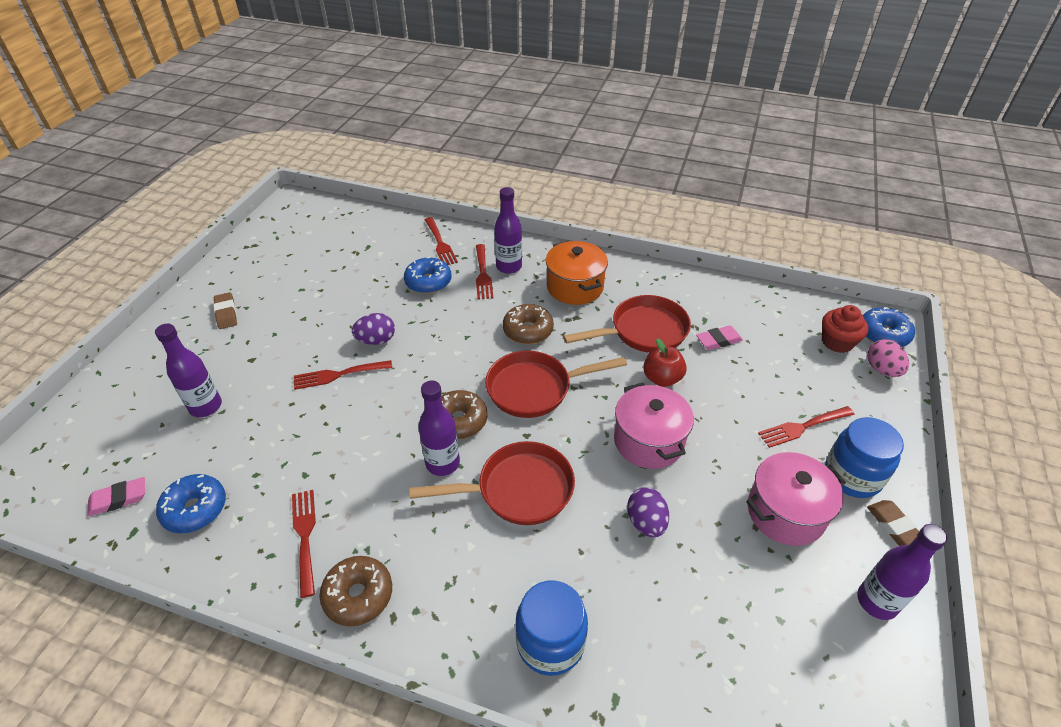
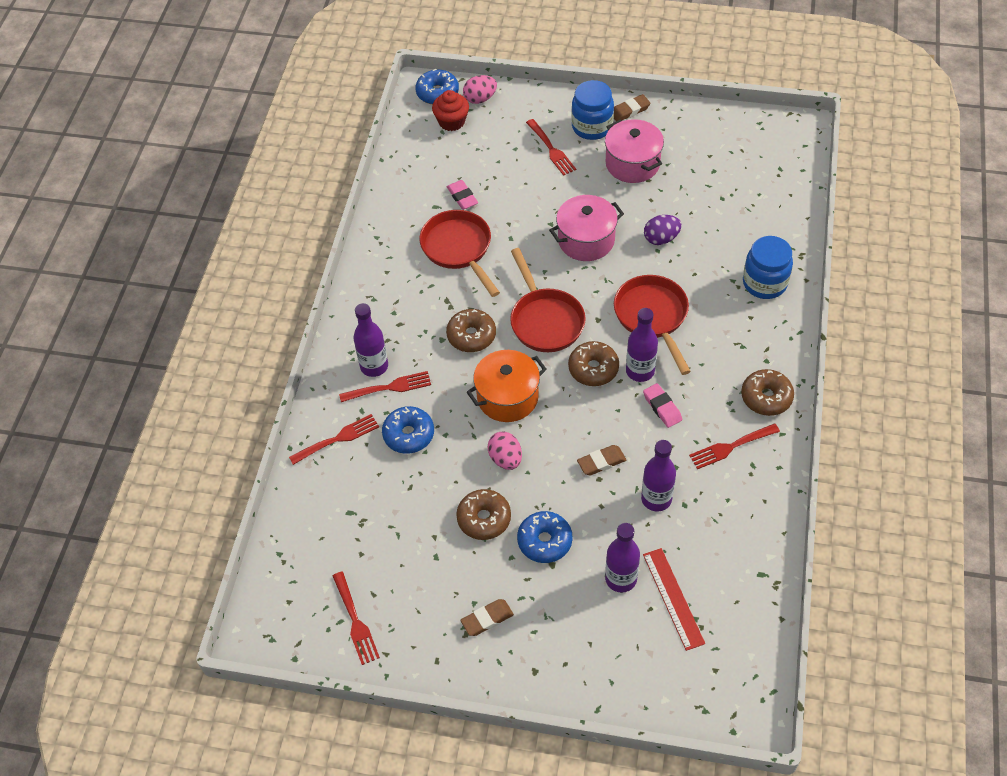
camera: 95 degrees left, 10 degrees up
pink eraser [87,477,145,517] -> pink eraser moved to [643,383,682,428]
blue donut [156,474,226,534] -> blue donut moved to [517,511,572,563]
red fork [294,360,392,390] -> red fork moved to [333,572,380,665]
purple egg [352,313,395,345] -> pink egg [488,432,522,470]
orange pot [546,241,608,305] -> orange pot moved to [467,350,547,422]
red apple [643,338,687,387] -> none
purple bottle [857,524,947,620] -> purple bottle moved to [641,440,676,512]
none -> brown donut [456,489,511,540]
none -> brown eraser [577,445,626,475]
none -> red ruler [643,548,705,651]

